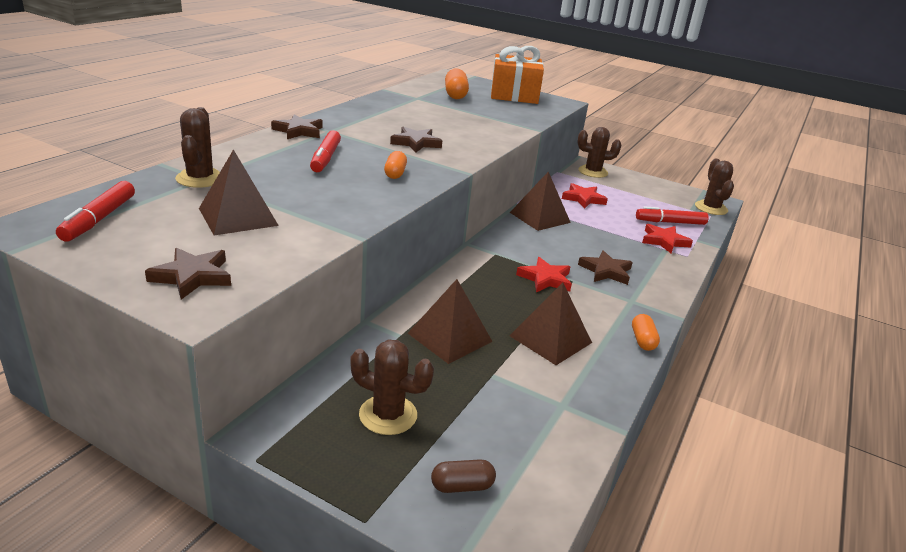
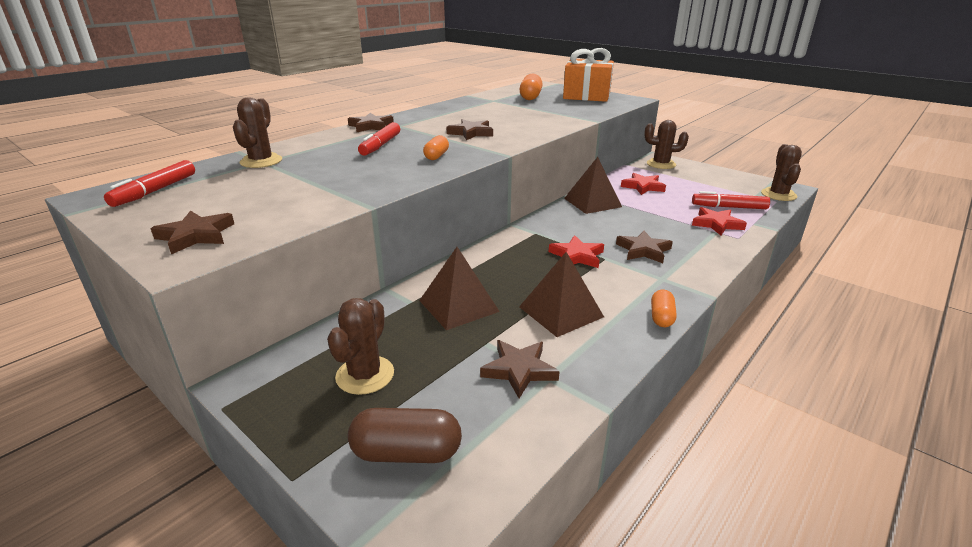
camera: 15 degrees right, 0 degrees up
brown pyramid [199,149,279,235] -> none
brown cactus [350,340,434,435] -> brown cactus turned 75 degrees clockwise [327,298,394,395]
brown capsule [431,459,496,493] -> brown capsule [348,408,462,463], size x1.62
none -> brown star [480,340,560,398]

